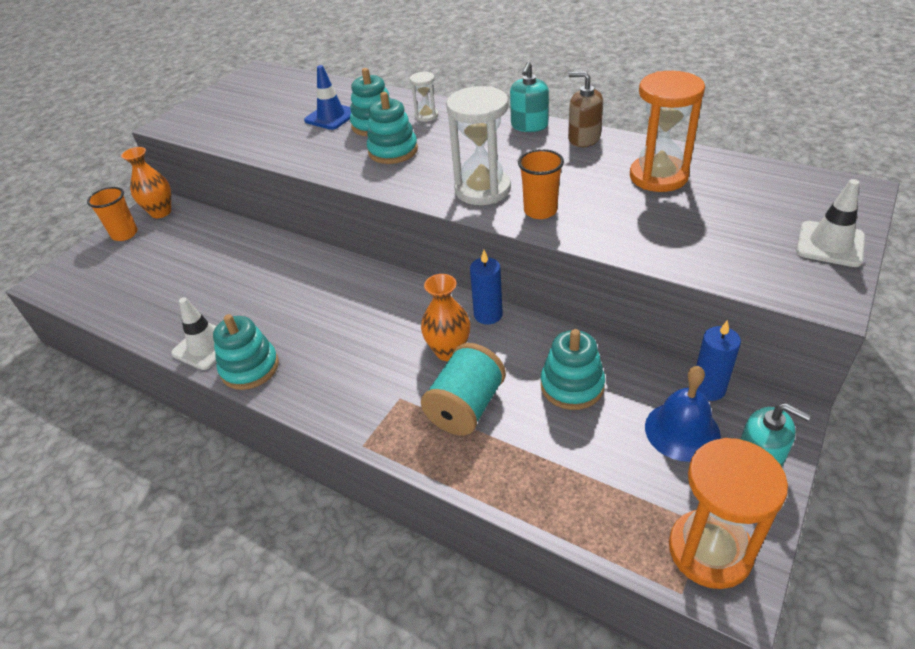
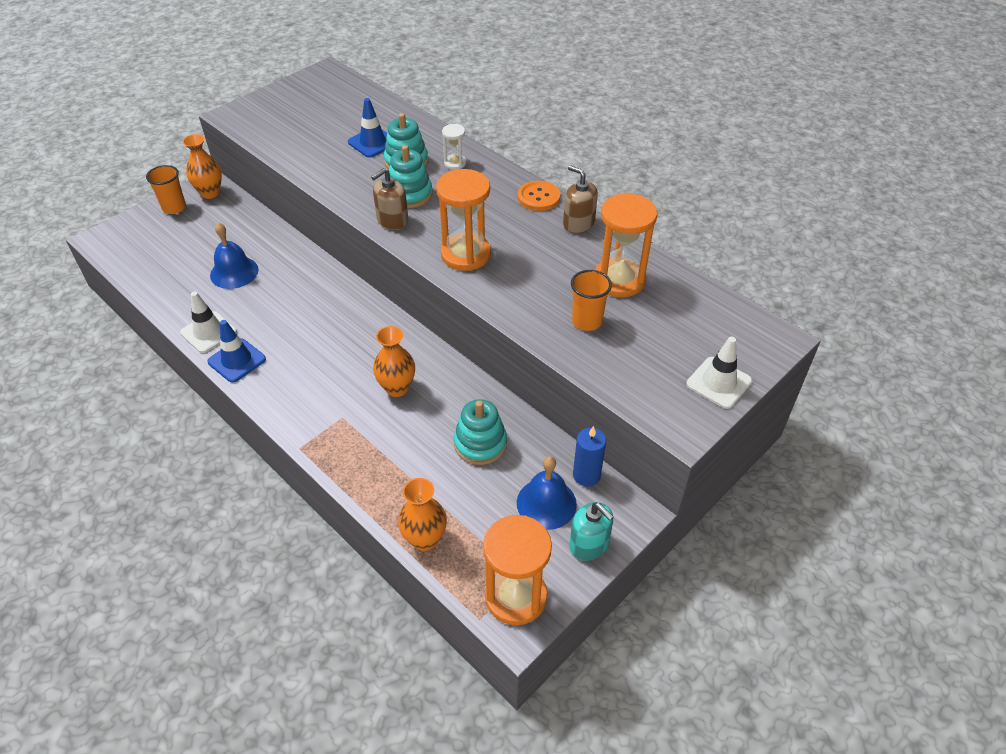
camera: 10 degrees right, 5 degrees up
turquoise stacking toy [213,314,279,390] -> blue traffic cone [207,320,266,383]
turquoise spool [421,343,506,435] -> none
white hourglass [446,86,511,205] -> orange hourglass [436,169,491,271]
blue candle [470,250,503,325] -> none
turquoise soap dispenser [510,62,549,132] -> orange button [518,181,560,211]
orange cup [518,149,564,219] -> orange cup moved to [571,270,612,331]
none -> blue bell [210,222,259,289]
none -> brown soap dispenser [371,168,408,230]
none -> orange vase [398,478,447,551]

